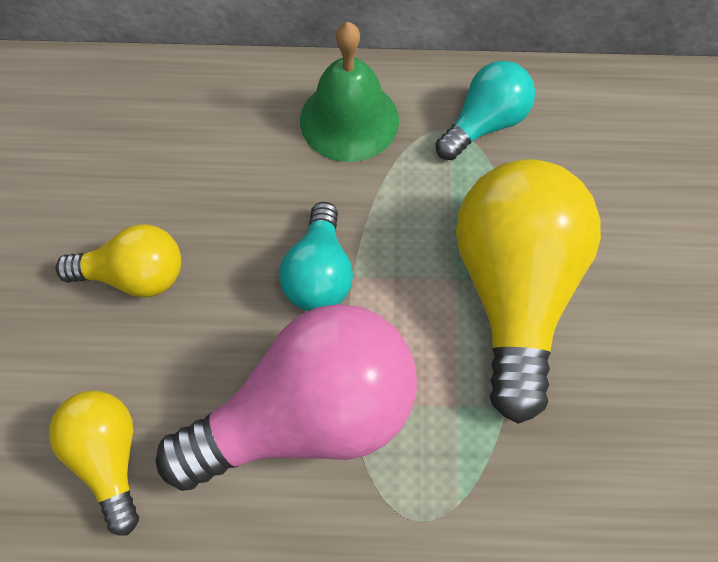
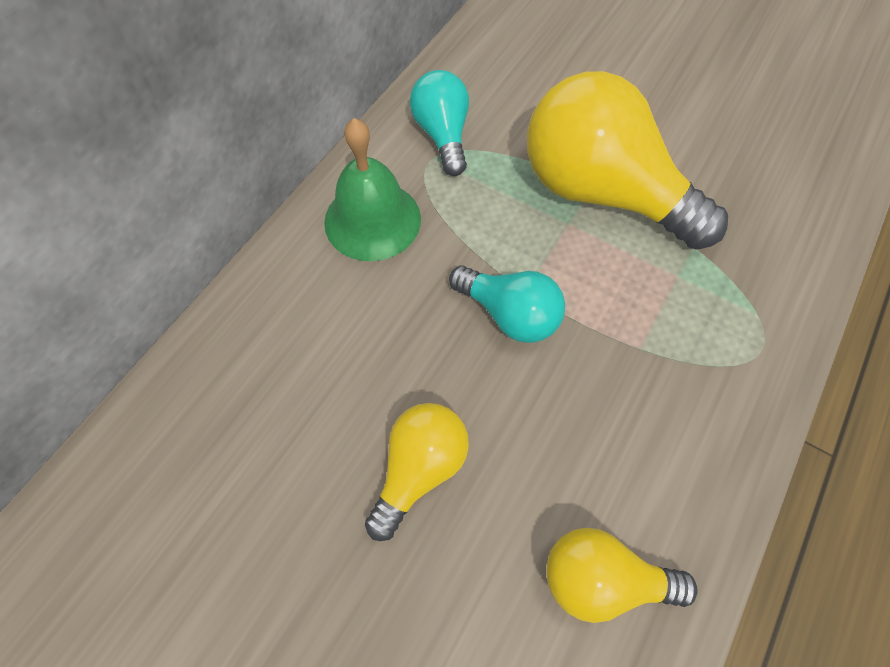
camera: 60 degrees left, 0 degrees up
pink light bulb [156,304,417,491] -> none

